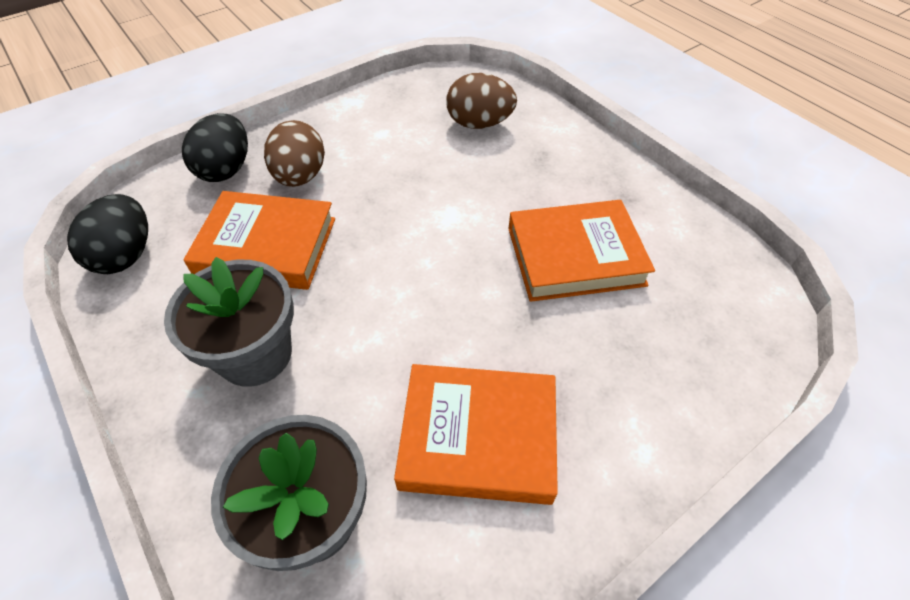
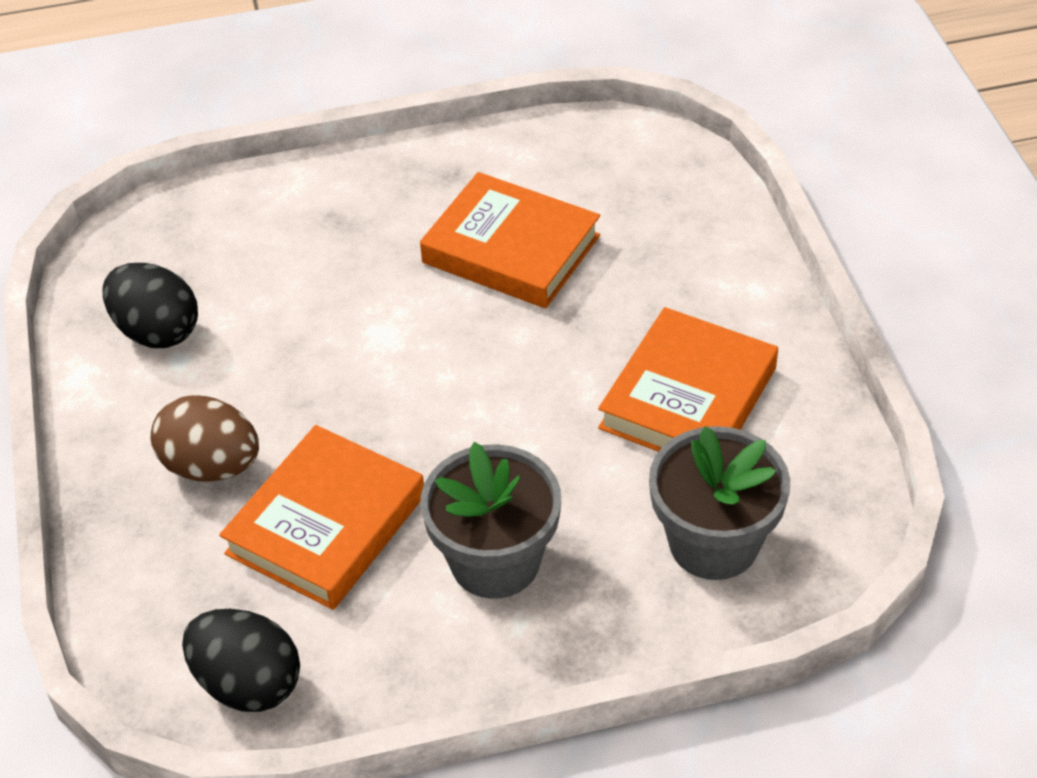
camera: 65 degrees left, 5 degrees down
black egg [182,113,248,182] -> black egg moved to [103,263,198,348]
brown egg [446,73,517,129] -> none
orange book [508,200,655,302] -> orange book turned 75 degrees counterclockwise [420,172,600,308]

